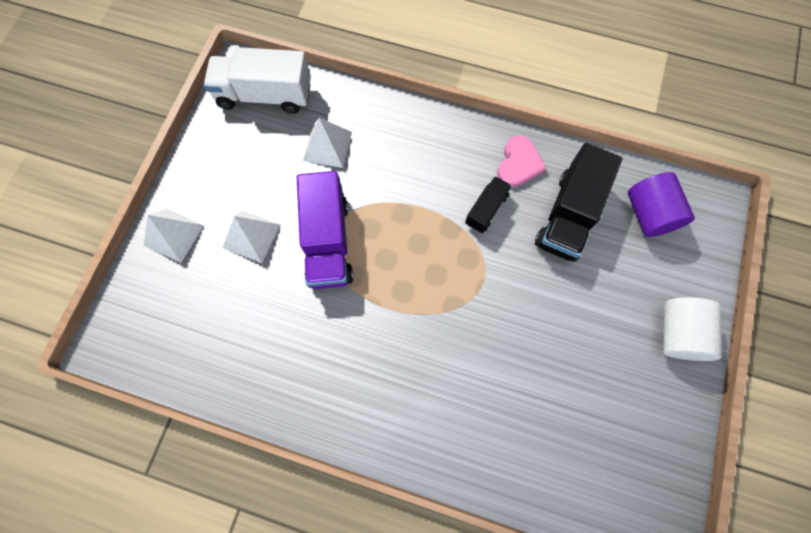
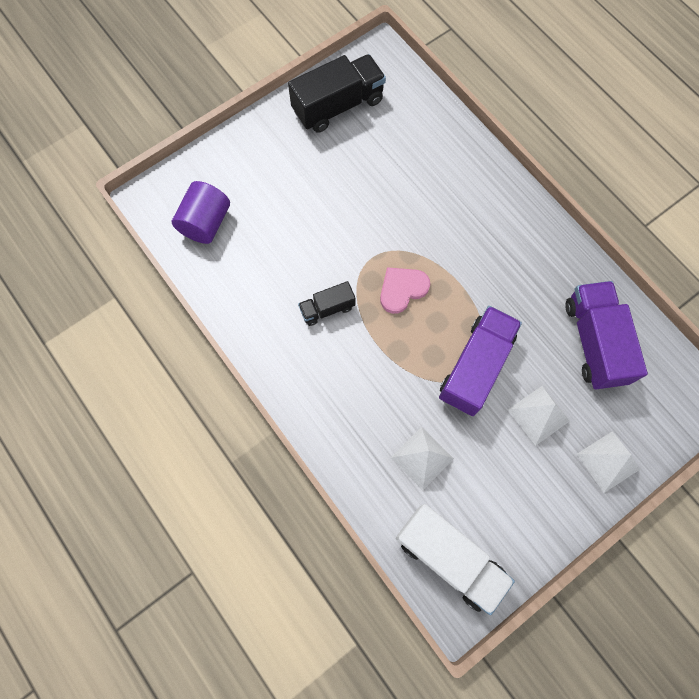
camera: 145 degrees left, 0 degrees up
pink heart [497,135,546,187] -> pink heart moved to [380,267,430,314]
black truck [535,143,622,262] -> black truck moved to [288,54,386,133]
white cylinder [663,297,722,361] -> none
none -> purple truck [565,281,648,389]

